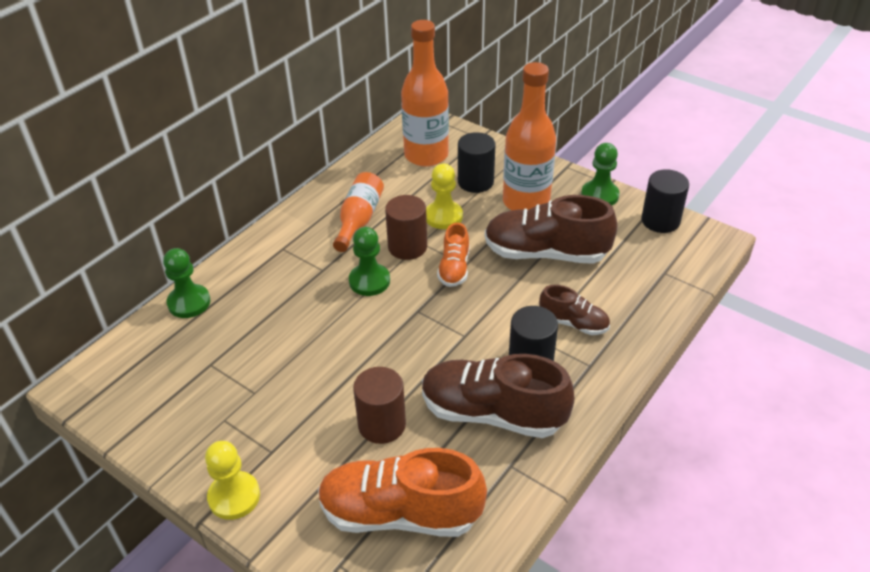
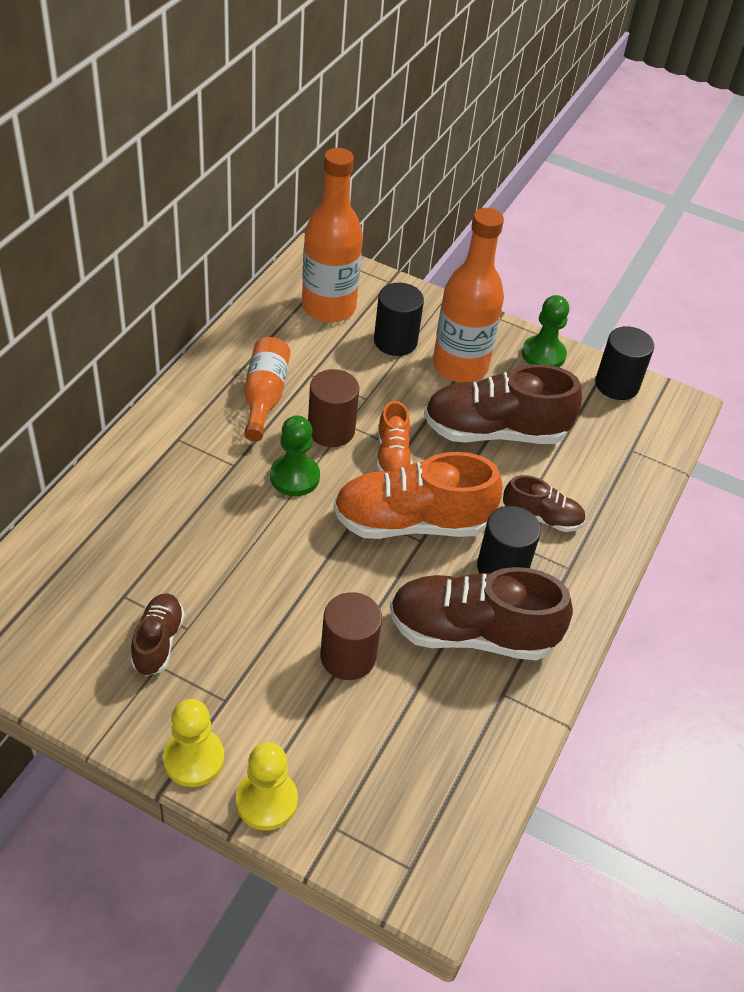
camera: 15 degrees left, 5 degrees up
green pawn [163,248,210,318] -> none
orange shoe [318,448,487,537] -> orange shoe moved to [333,452,503,539]
yellow pawn [426,163,463,229] -> yellow pawn moved to [236,742,298,831]
none -> brown shoe [131,593,185,676]

